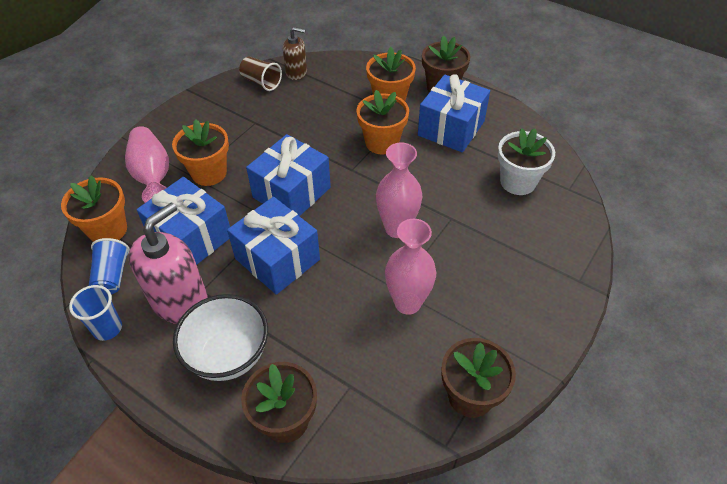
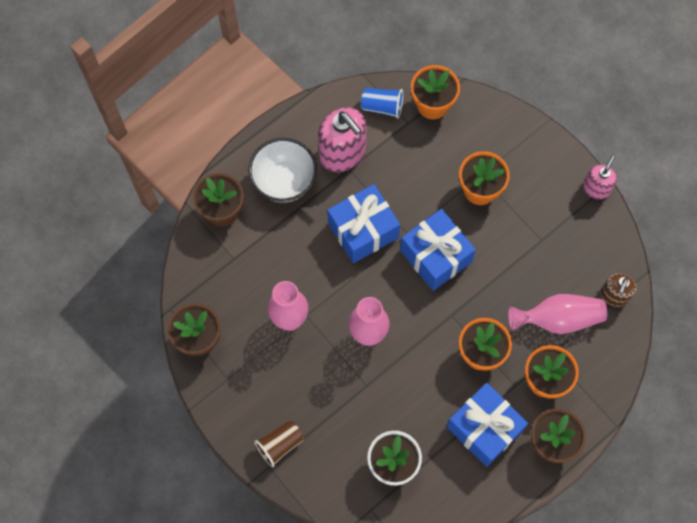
camera: 105 degrees right, 20 degrees up
blue cup [69,285,122,341] -> none
pink vase [125,126,169,203] -> pink vase moved to [508,294,607,334]
blue gift [136,177,230,265] -> none
brown cup [239,57,282,91] -> brown cup moved to [254,421,304,467]
none -> pink soap dispenser [583,156,617,200]

